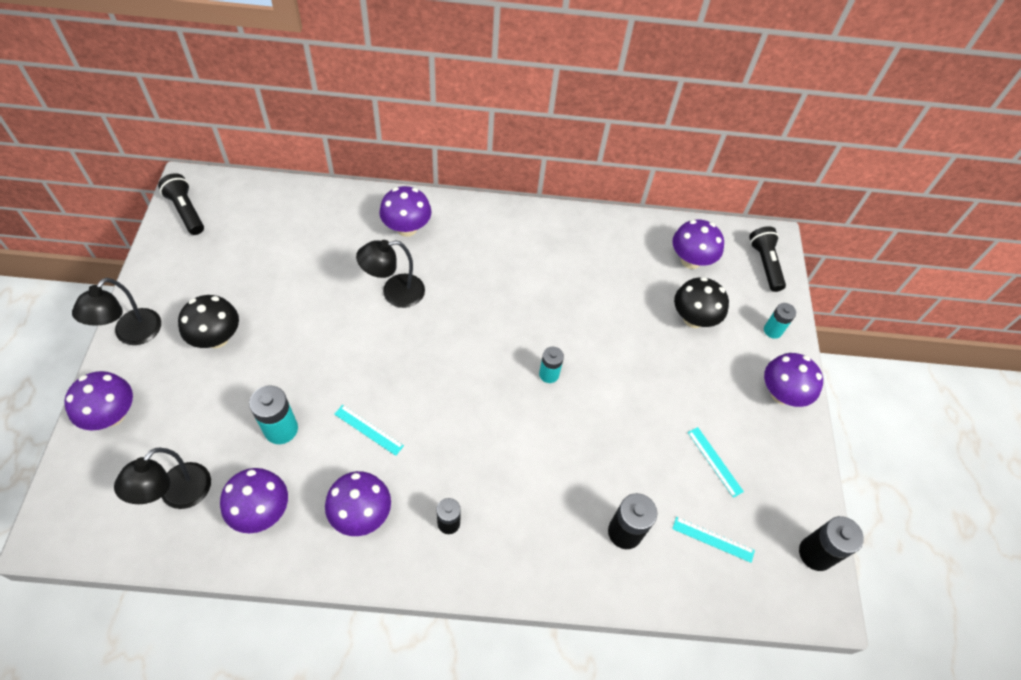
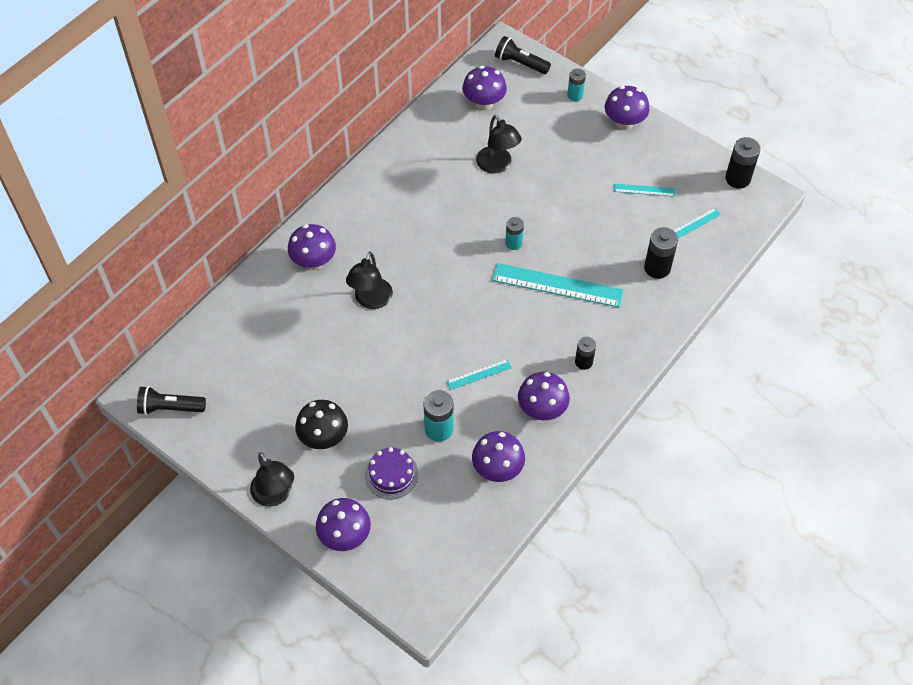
camera: 50 degrees left, 0 degrees up
black lamp [114,448,211,509] -> black lamp moved to [476,115,522,174]
black mushroom [674,277,729,328] -> none
none -> purple cake [365,447,418,499]
none -> turquoise ruler [492,263,624,308]

